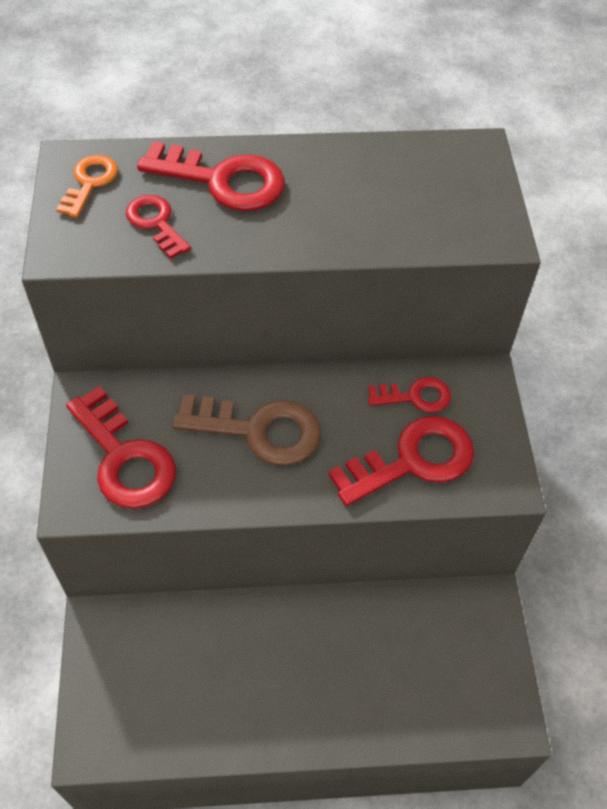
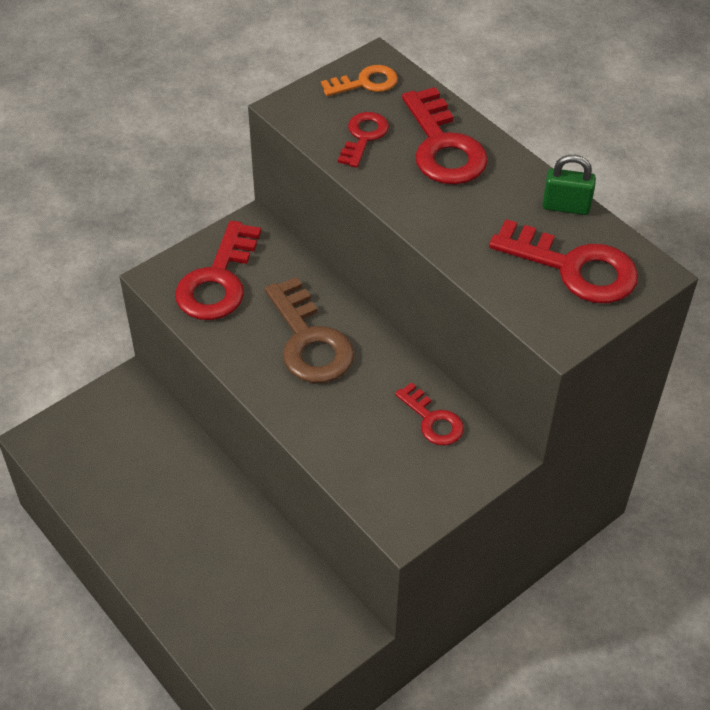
camera: 55 degrees right, 5 degrees down
red key [328,416,474,506] -> red key moved to [489,219,638,303]
none -> green padlock [542,155,596,215]

